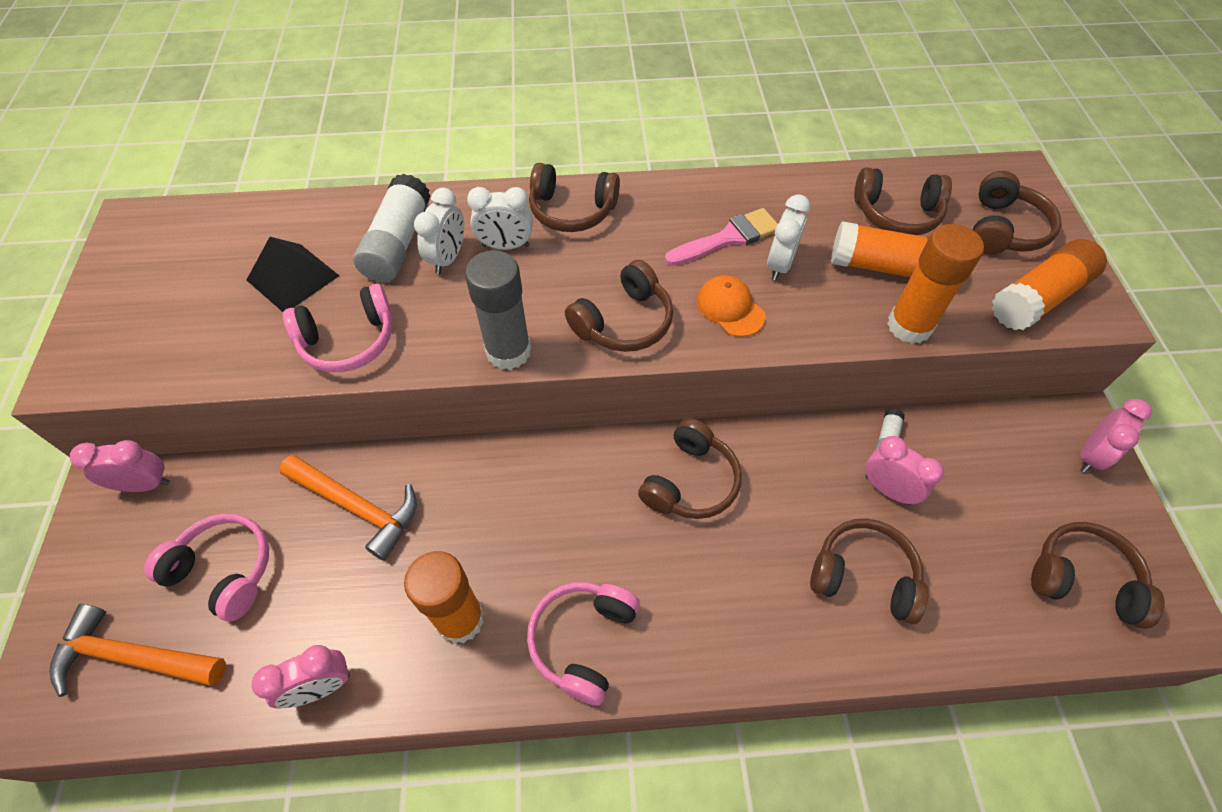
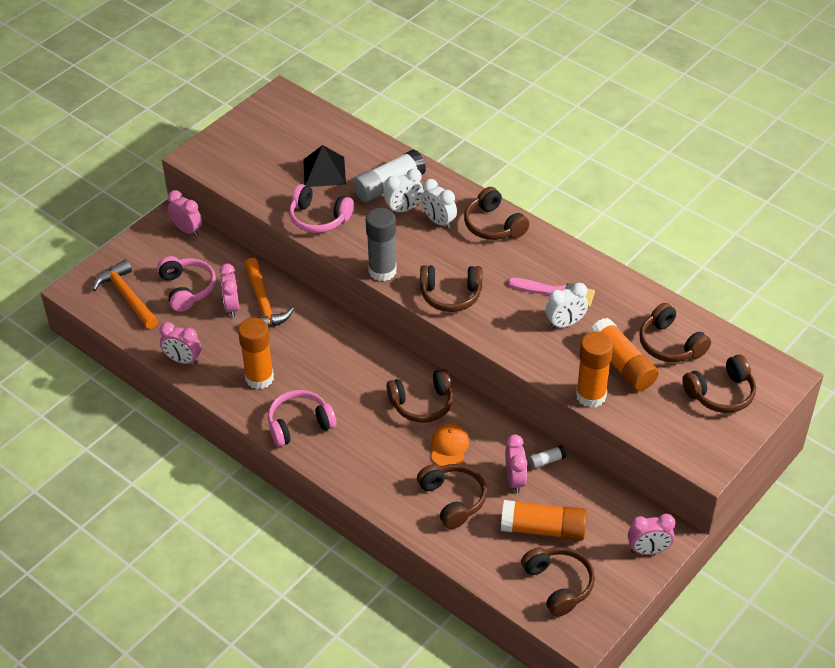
camera: 45 degrees right, 10 degrees down
orange cap [697,275,766,337] -> orange cap moved to [431,424,469,467]
orange glue stick [992,239,1107,330] -> orange glue stick moved to [501,500,587,541]
none -> pink clock [219,264,239,318]

